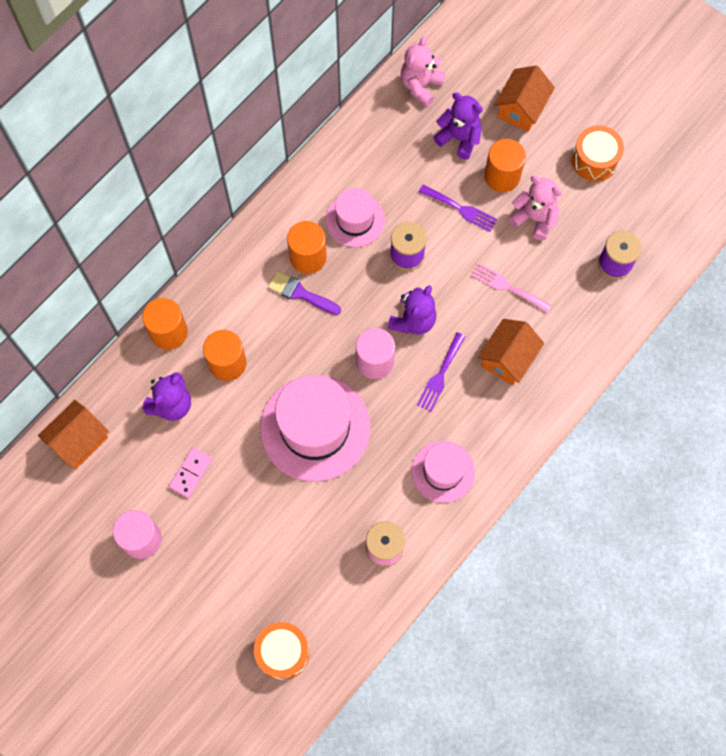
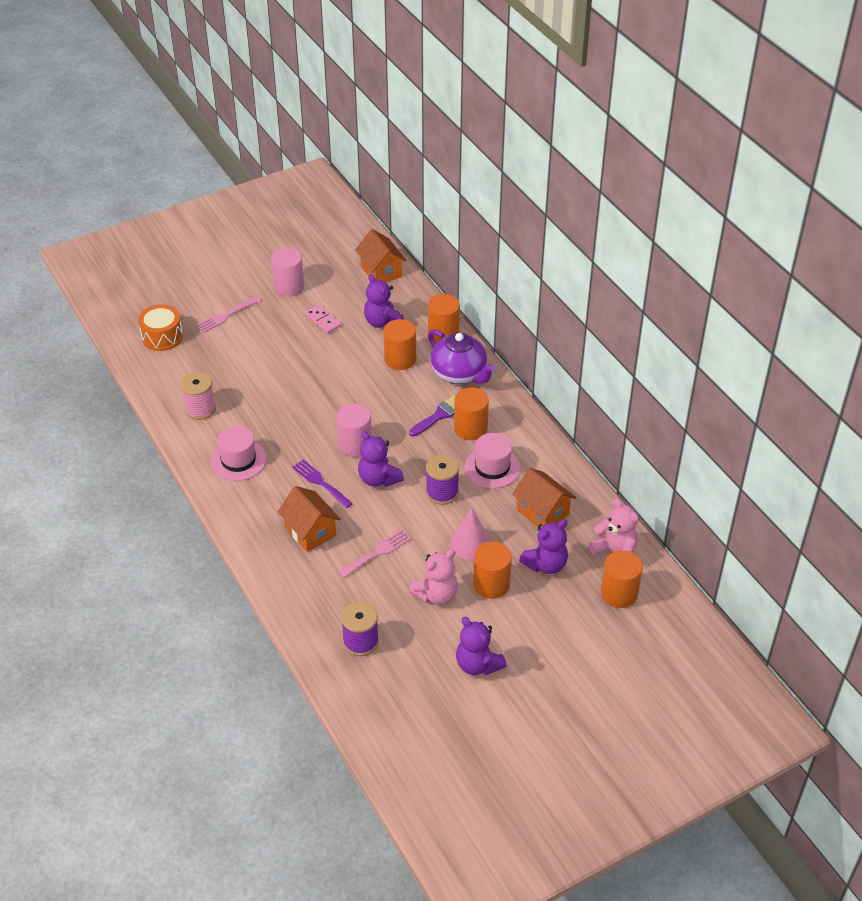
camera: 110 degrees right, 25 degrees down
pink hat [260,375,370,482] -> none
purple fork [419,185,497,232] -> pink cone [450,508,491,560]
orange house [494,65,555,132] -> orange house moved to [512,468,576,527]
orange drum [571,125,624,182] -> purple teddy bear [456,617,507,675]
none -> pink fork [196,296,261,333]
none -> purple teapot [428,329,496,384]
none -> orange cylinder [601,550,643,608]

